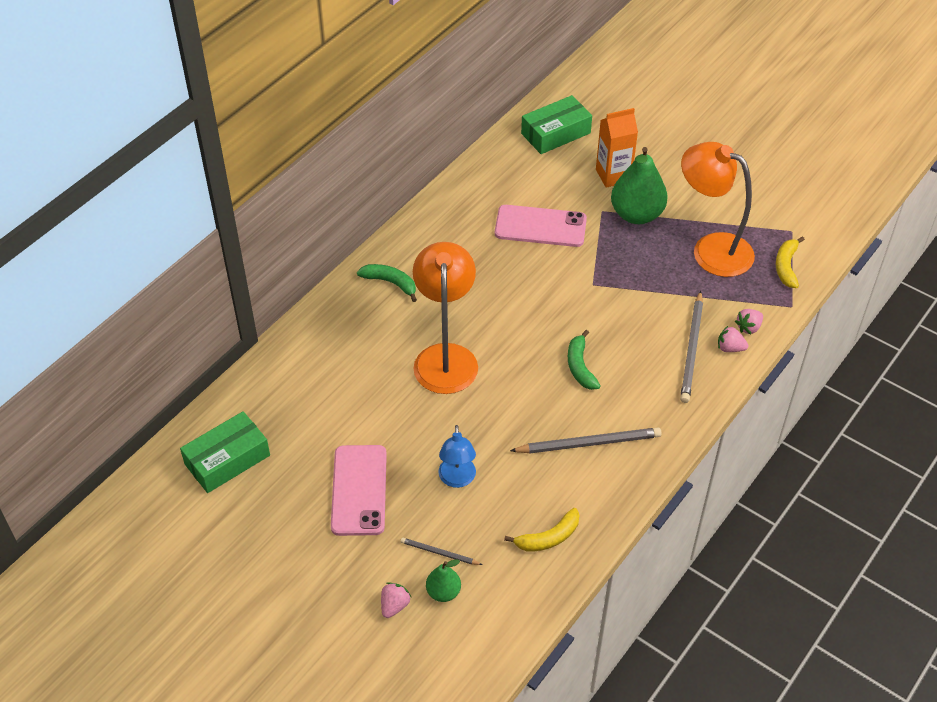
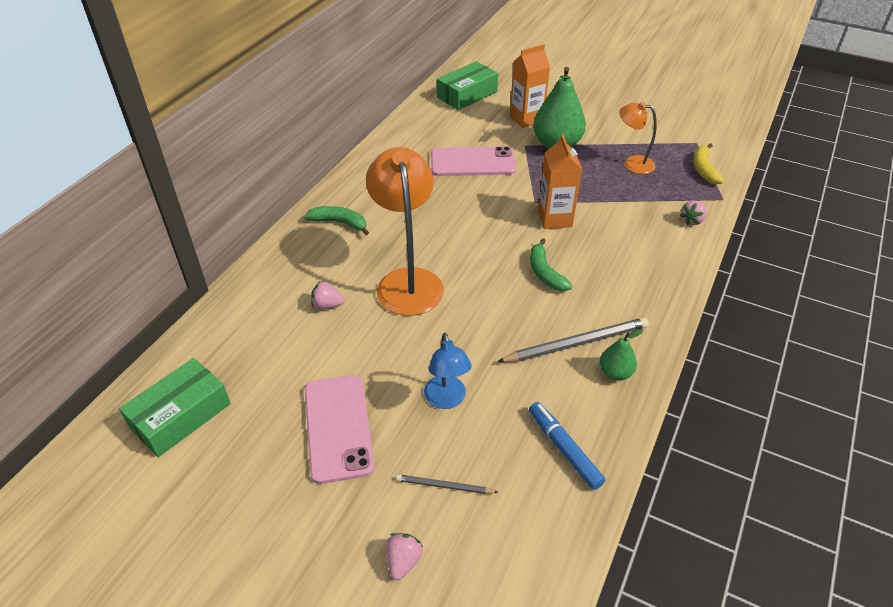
camera: 10 degrees left, 5 degrees down
green pear [426,560,461,602] -> green pear moved to [600,329,643,381]
yellow banana [504,508,580,552] -> blue marker [529,402,606,490]
grey pencil [680,291,703,403] -> none
orange lamp [681,142,755,277] -> orange lamp [619,102,657,174], size x0.55
pink strawberry [718,325,748,352] -> pink strawberry moved to [311,281,344,309]
none -> orange carton [538,134,582,229]

